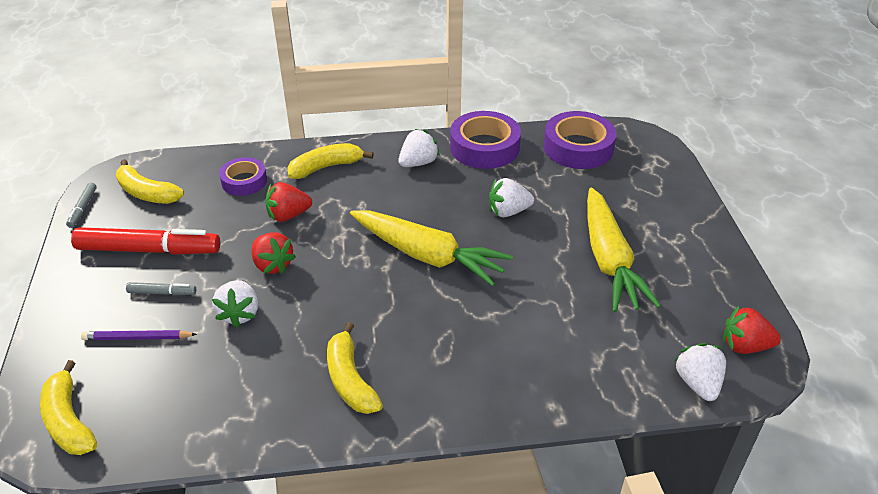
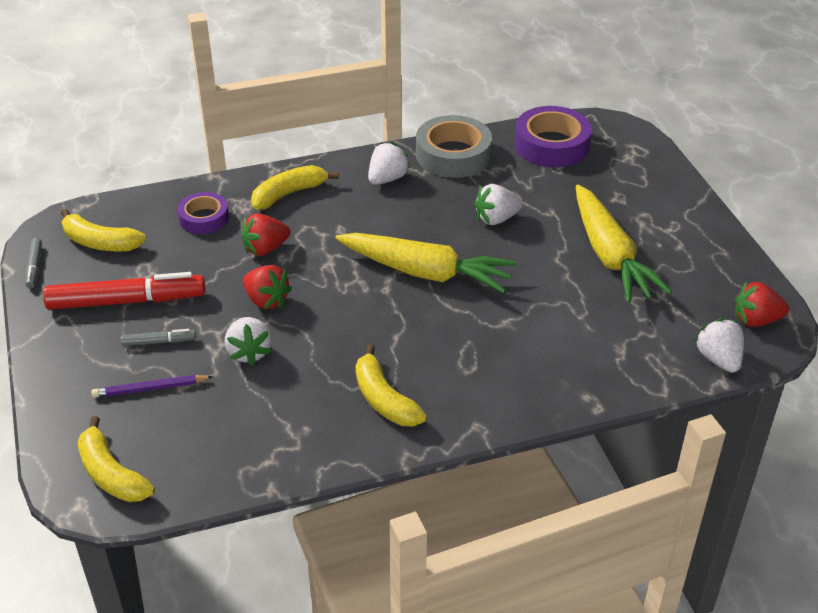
camera: 10 degrees left, 0 degrees up
purple tape [450,111,521,169] -> grey tape [416,115,492,178]

